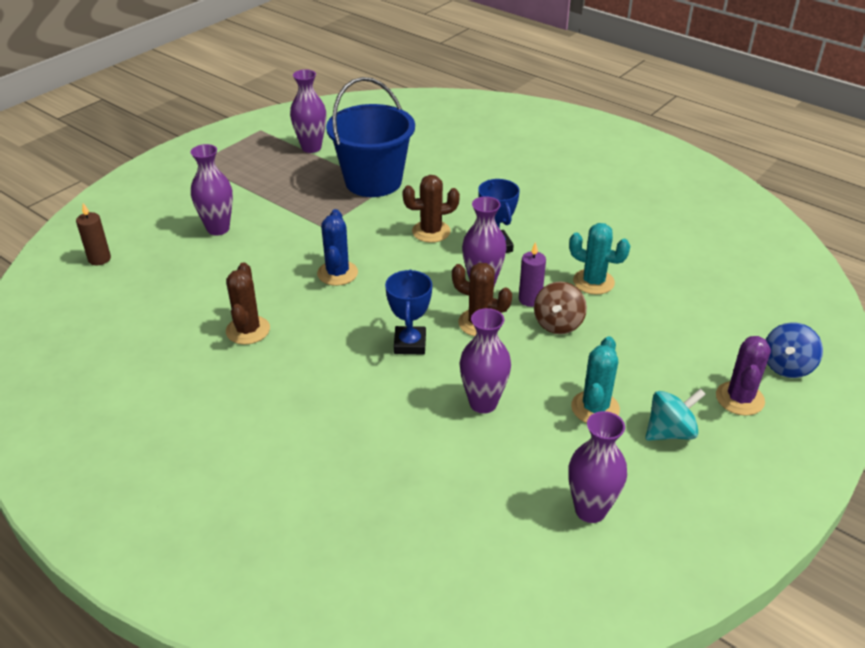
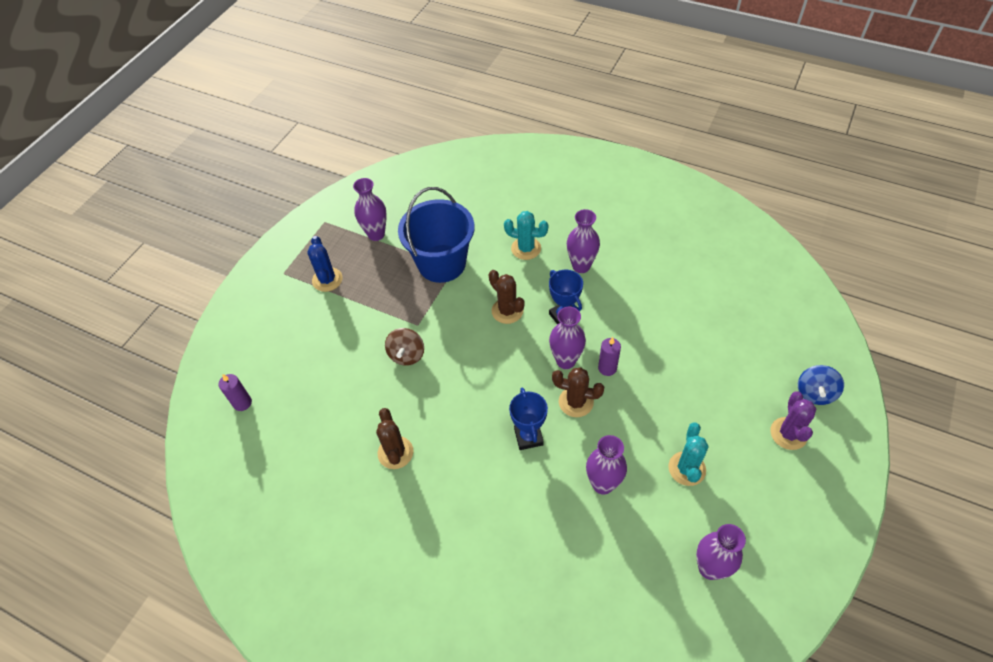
camera: 10 degrees left, 15 degrees up
brown candle [76,203,111,265] -> purple candle [219,374,252,411]
purple vase [191,144,233,236] -> purple vase moved to [567,209,600,273]
blue cactus [317,209,358,286] -> blue cactus moved to [307,236,343,292]
brown cactus [402,175,460,243] -> brown cactus turned 75 degrees clockwise [489,270,525,324]
brown spinning top [534,281,587,334] -> brown spinning top moved to [385,328,424,366]
turquoise cactus [569,223,630,295] -> turquoise cactus moved to [504,211,548,260]
turquoise spinning top [645,388,706,441] -> none

